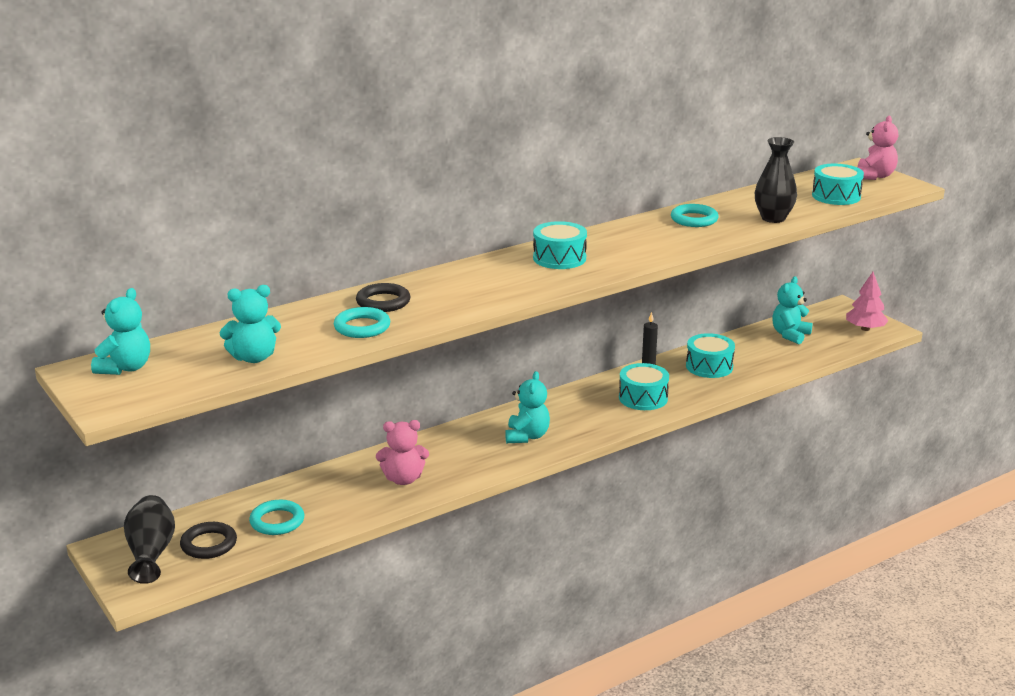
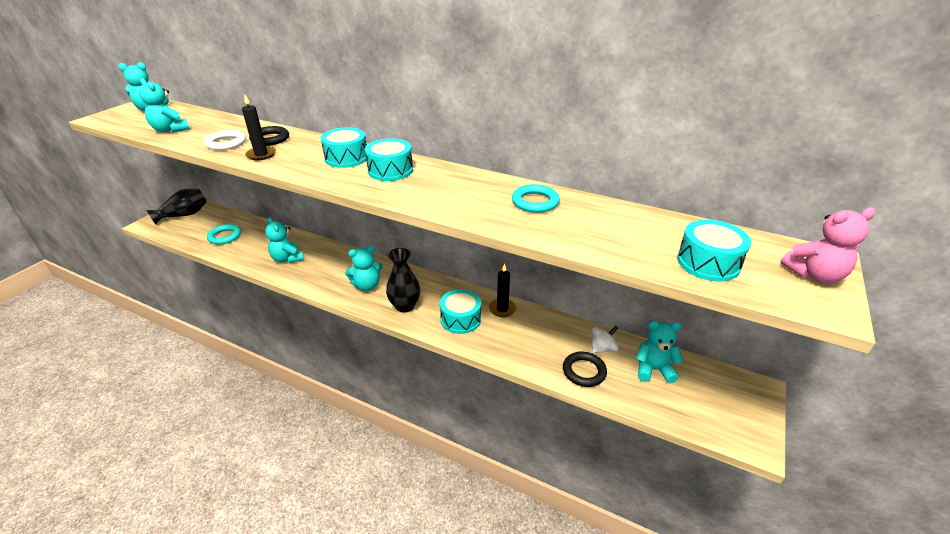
camera: 60 degrees right, 10 degrees up
black ring [180,522,237,559] -> black ring moved to [563,352,607,387]
turquoise ring [334,307,390,338] -> white ring [204,130,246,150]
pink teddy bear [376,420,429,485] -> turquoise teddy bear [265,217,304,263]
turquoise drum [686,333,735,378] -> turquoise drum moved to [321,128,368,168]
black vase [755,137,797,223] -> black vase moved to [386,248,420,313]
pink tree [846,272,889,331] -> none
none -> black candle [242,95,276,160]
none -> white spinning top [592,325,619,353]

